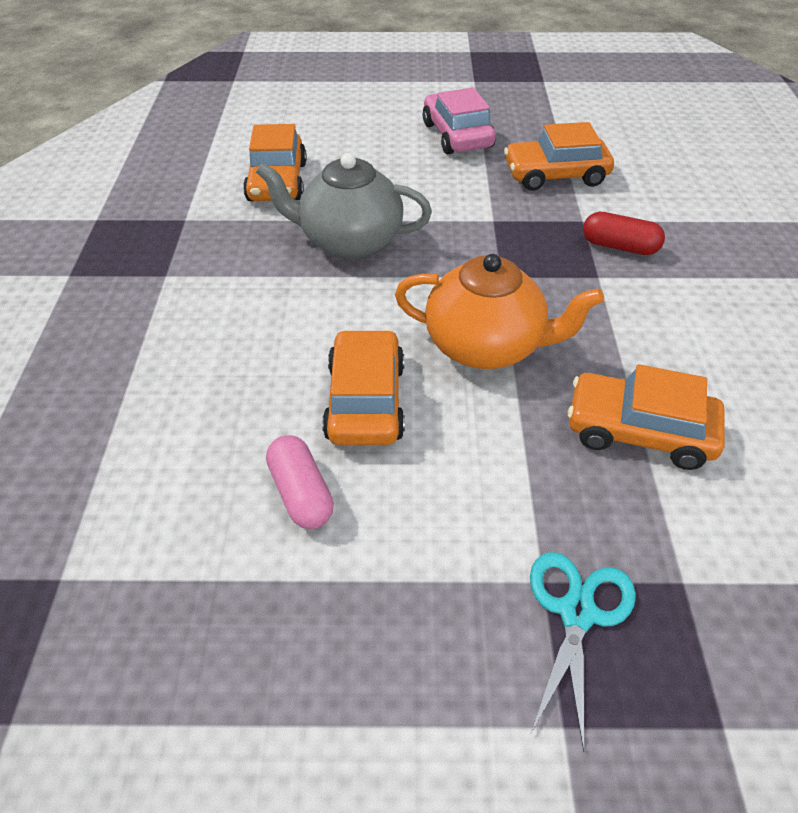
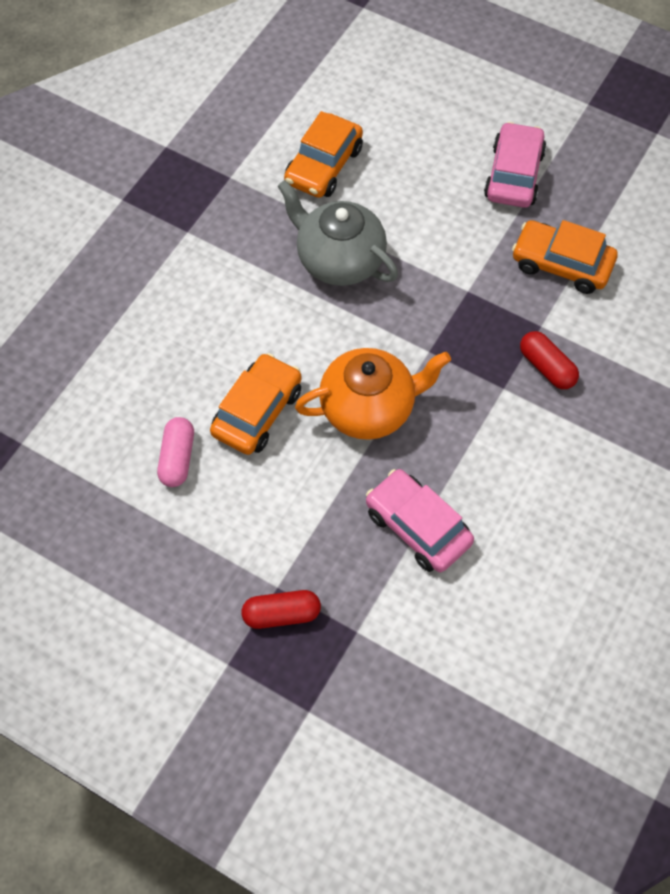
camera: 30 degrees right, 15 degrees up
orange teapot [395,254,604,369] -> orange teapot turned 60 degrees counterclockwise [295,348,451,440]
turquoise scissors [530,552,636,752] -> red capsule [241,590,321,629]
orange car [568,364,725,470] -> pink car [366,469,474,572]

